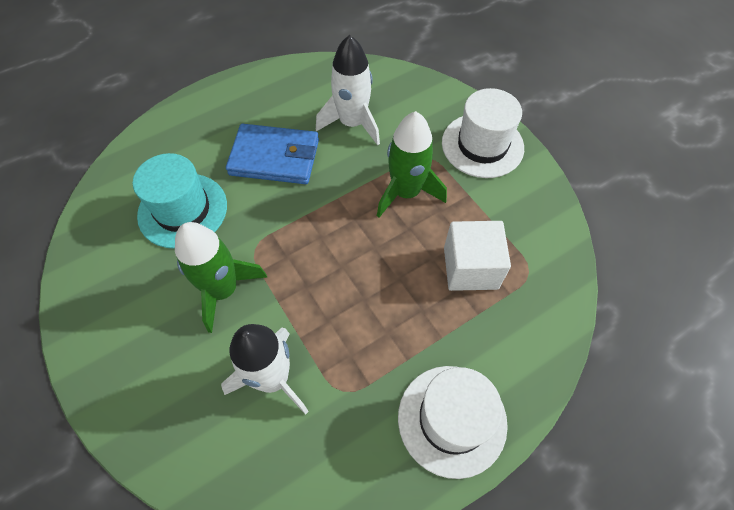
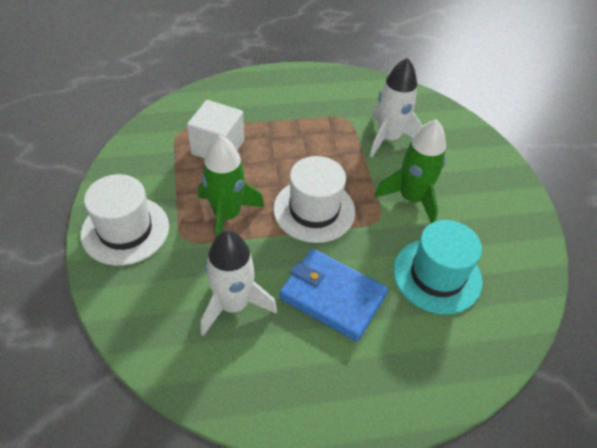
camera: 160 degrees left, 10 degrees down
white hat [398,366,508,479] -> white hat moved to [273,156,355,243]

